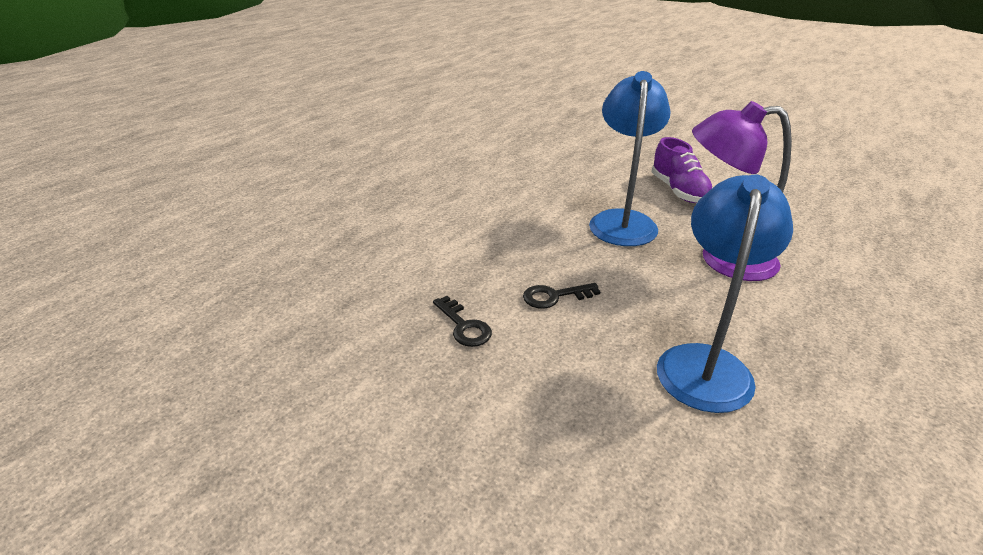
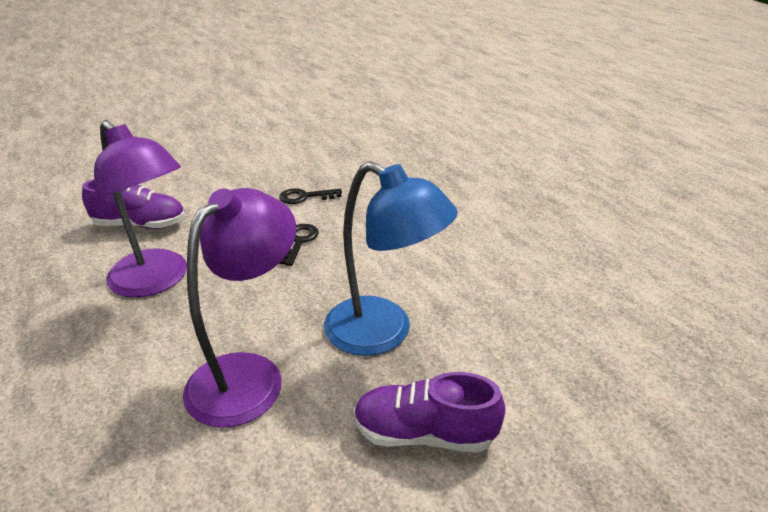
camera: 115 degrees right, 0 degrees up
blue lamp [657,174,793,413] -> purple lamp [94,120,187,298]
none -> purple shoe [82,179,185,229]

